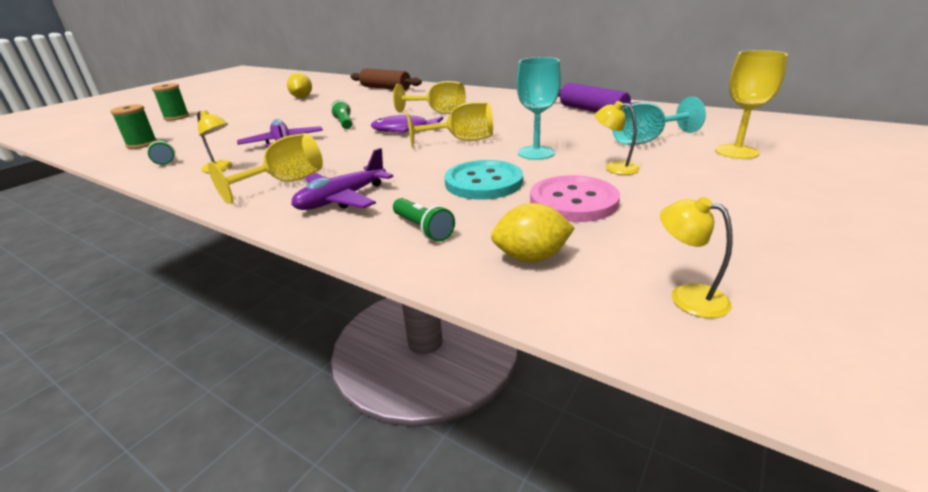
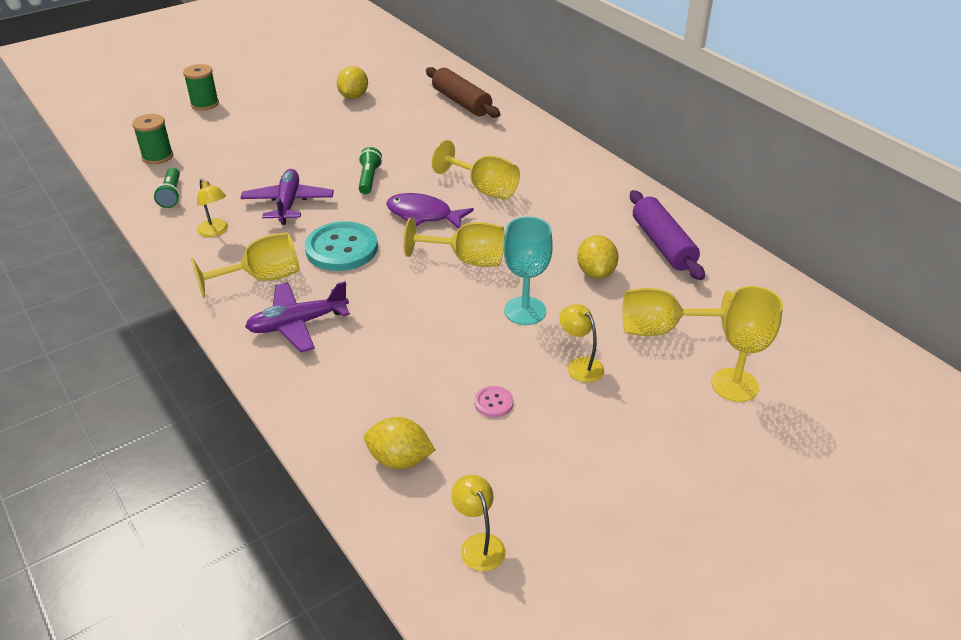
camera: 20 degrees right, 10 degrees up
green flashlight [393,198,455,241] -> none
turquoise button [444,160,523,200] -> turquoise button moved to [305,221,378,271]
pink button [530,175,620,222] -> pink button [474,386,513,417], size x0.45
turquoise goblet [612,97,706,145] -> yellow goblet [622,288,733,336]
none -> yellow lemon [577,235,619,279]

